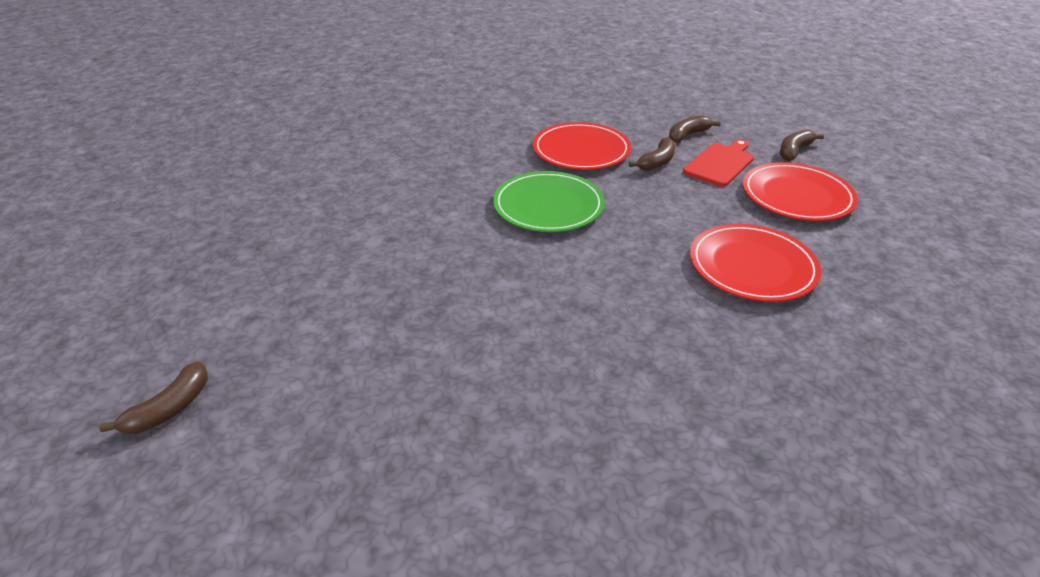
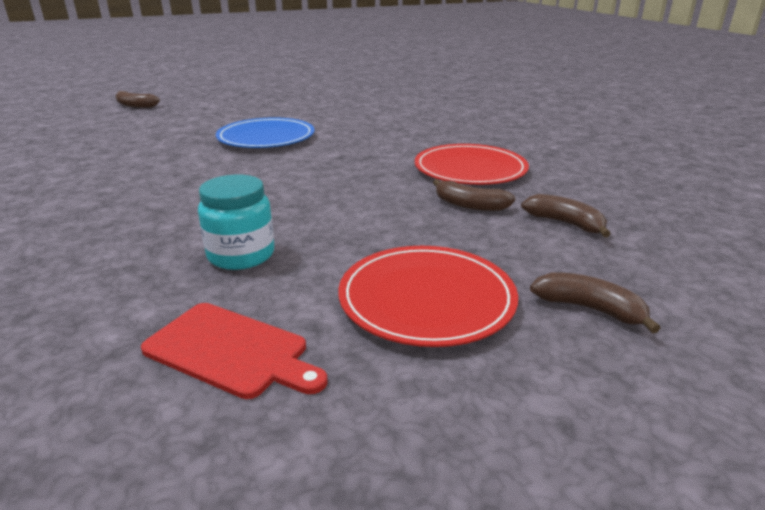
camera: 80 degrees right, 10 degrees down
green plate [493,171,605,232] -> none
red cutting board [683,139,754,187] -> red cutting board moved to [141,303,327,399]
red plate [690,224,821,302] -> turquoise jar [198,175,274,270]
none -> blue plate [216,117,314,148]

